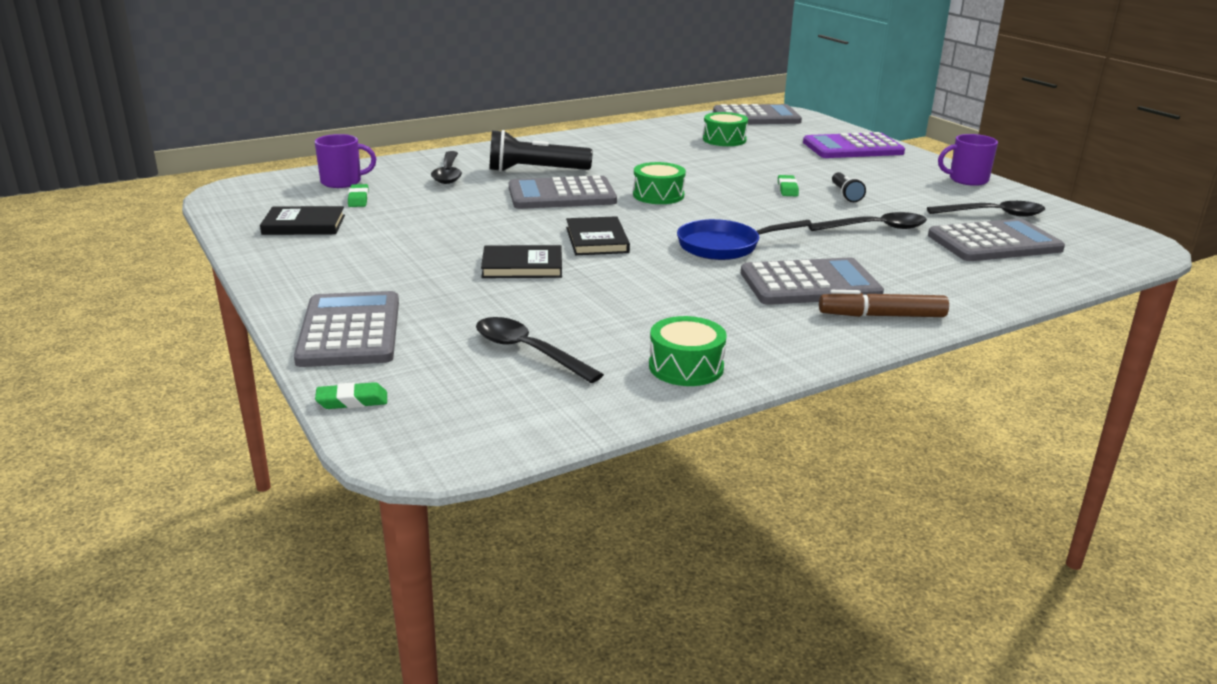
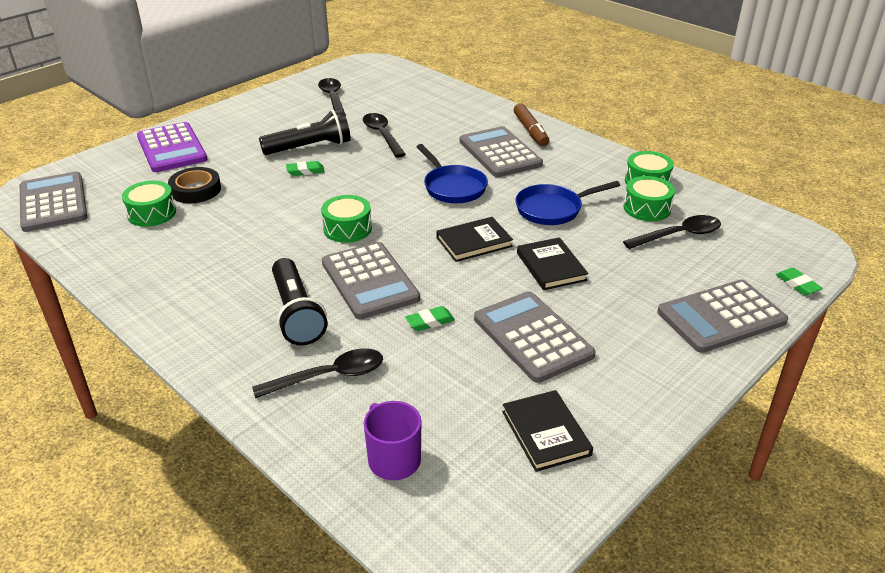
camera: 105 degrees left, 10 degrees up
green eraser [348,184,369,207] -> green eraser moved to [405,306,455,331]
black spoon [476,317,604,383] -> black spoon turned 135 degrees counterclockwise [623,215,721,249]
black flashlight [832,172,866,202] -> black flashlight [259,109,351,155], size x1.82
grey calculator [928,219,1065,261] -> grey calculator moved to [474,291,595,383]
purple mug [938,134,998,186] -> none
none -> black tape [168,167,221,203]
none -> blue pan [515,181,620,225]
none -> green drum [624,176,675,221]

